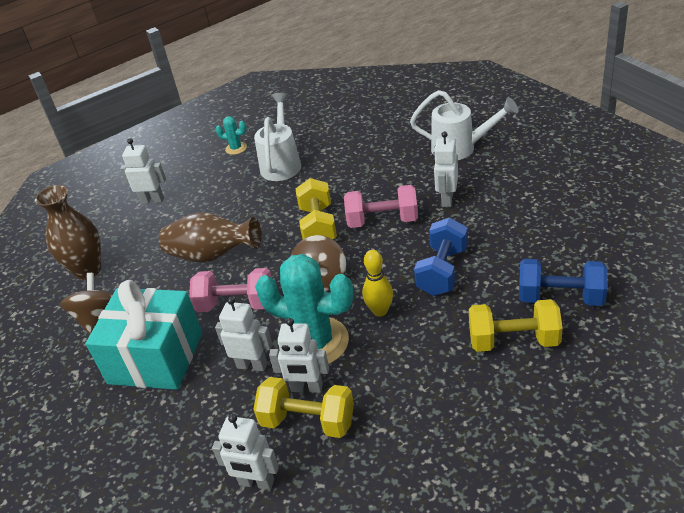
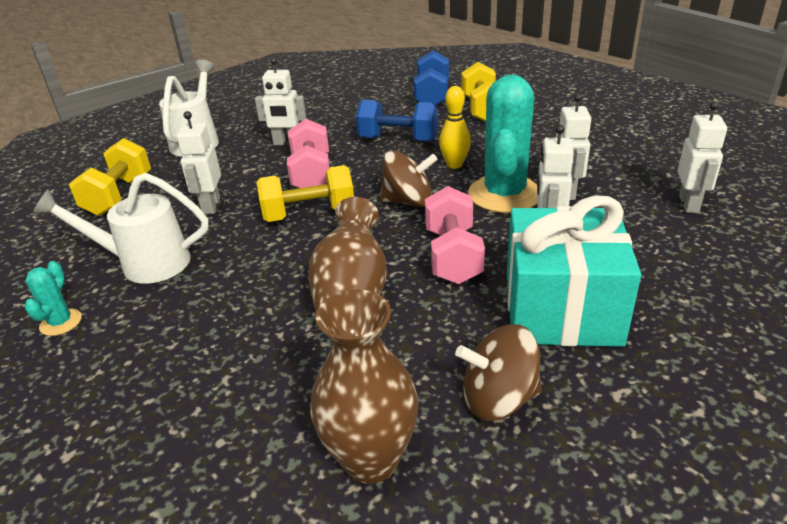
camera: 100 degrees left, 5 degrees down
white robot [120,138,166,204] -> white robot moved to [177,111,221,214]
yellow dumbbell [253,377,354,438] -> yellow dumbbell moved to [69,138,151,216]

